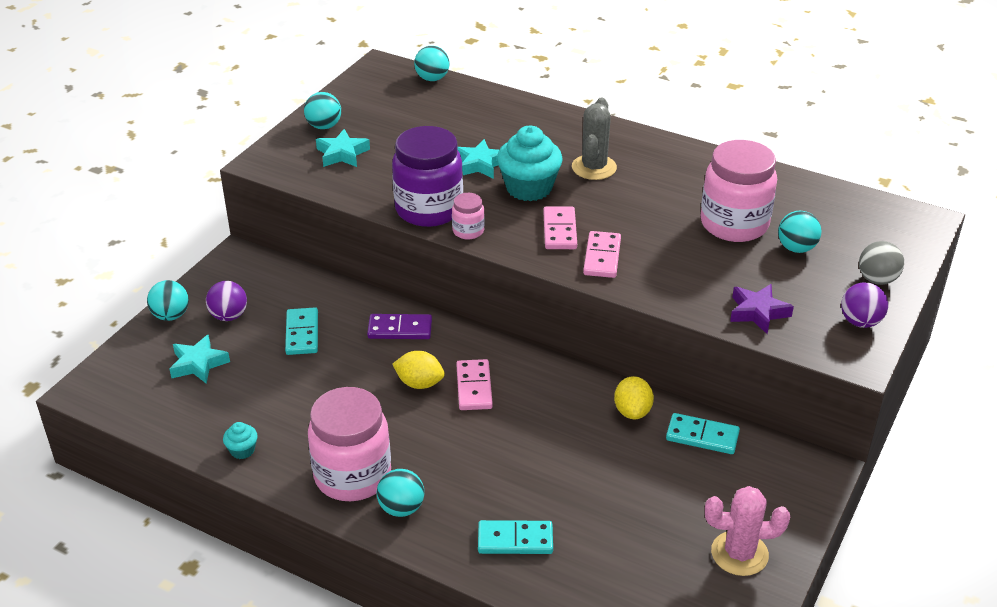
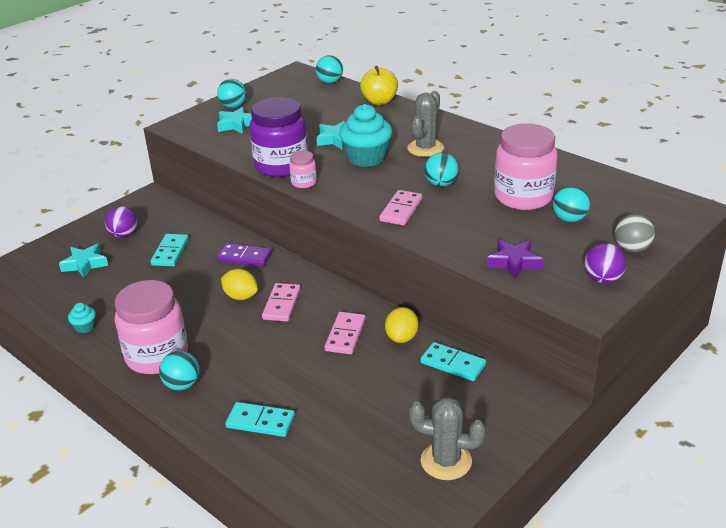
camera: 15 degrees right, 5 degrees down
turquoise ball [147,280,189,321] -> turquoise ball moved to [425,152,459,187]
pink domino [543,207,577,249] -> pink domino moved to [325,312,365,354]
pink cactus [705,486,790,576] -> grey cactus [409,397,486,480]
none -> yellow apple [360,66,398,105]

